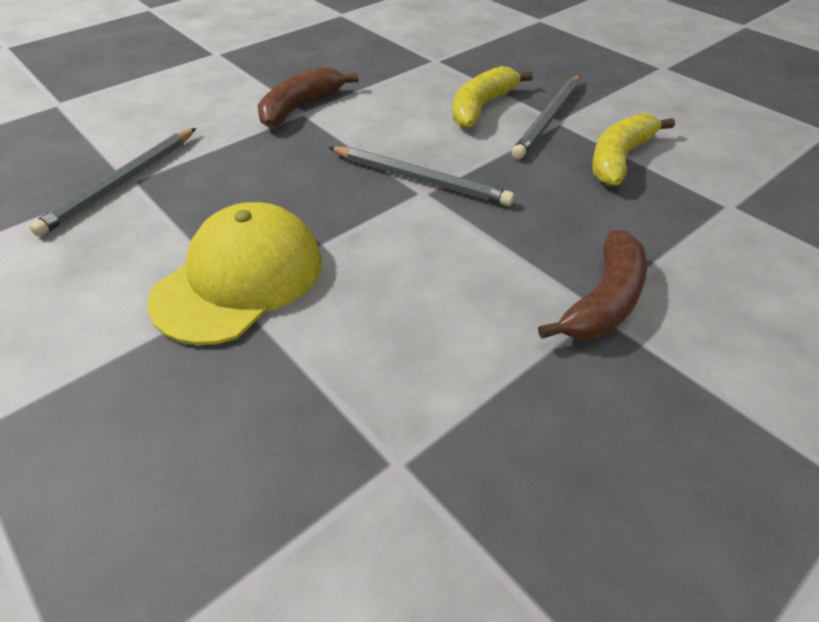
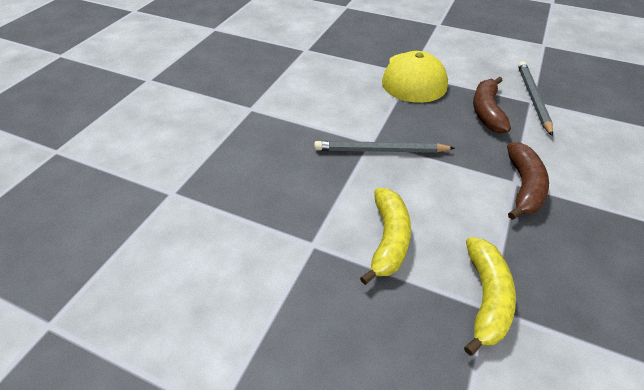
camera: 155 degrees right, 0 degrees up
grey pencil [512,75,580,159] -> none
brown banana [538,230,647,340] -> brown banana moved to [473,77,511,133]
yellow banana [592,113,675,186] -> yellow banana moved to [464,237,516,356]

